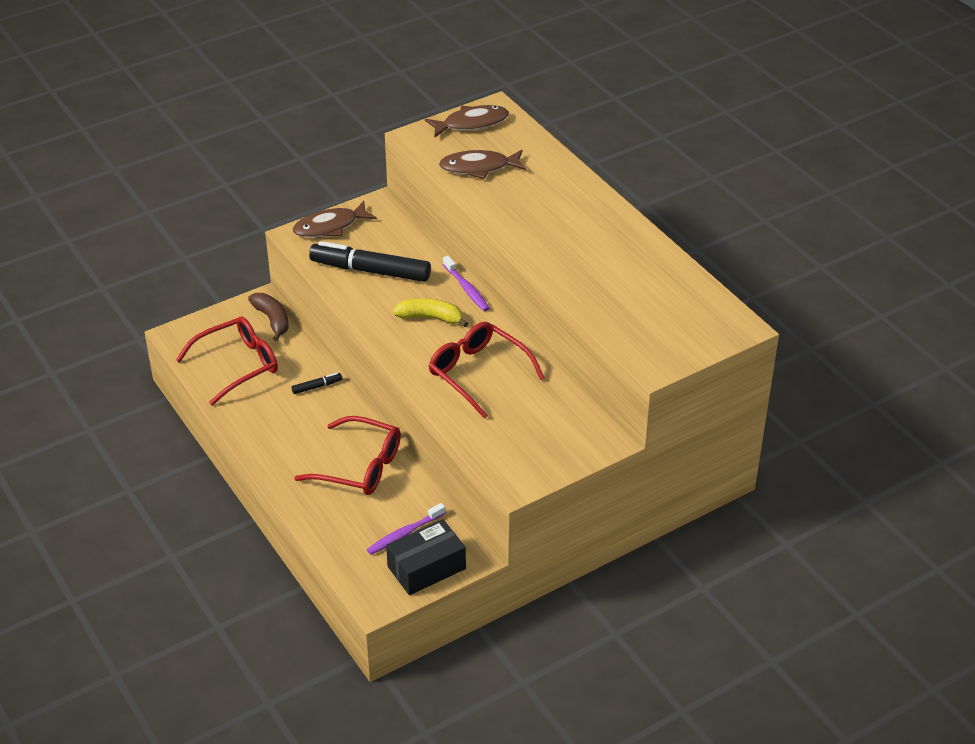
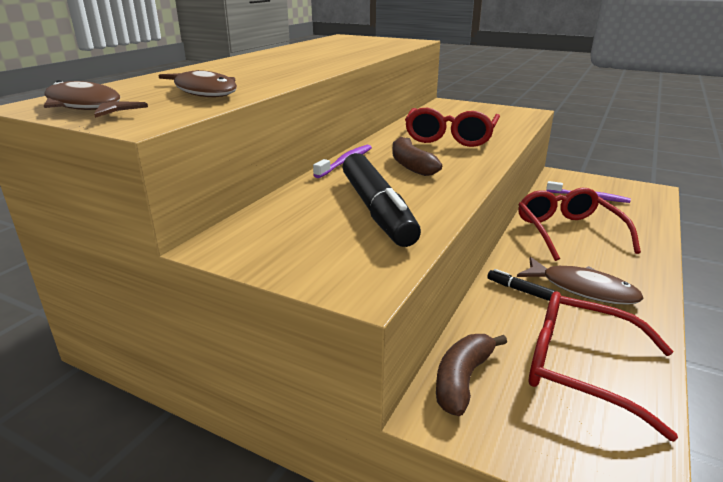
camera: 120 degrees left, 15 degrees down
brown fish [292,201,377,237] -> brown fish moved to [517,257,644,305]
black box [386,519,466,595] -> none
yellow banana [393,298,468,327] -> brown banana [392,137,442,176]

